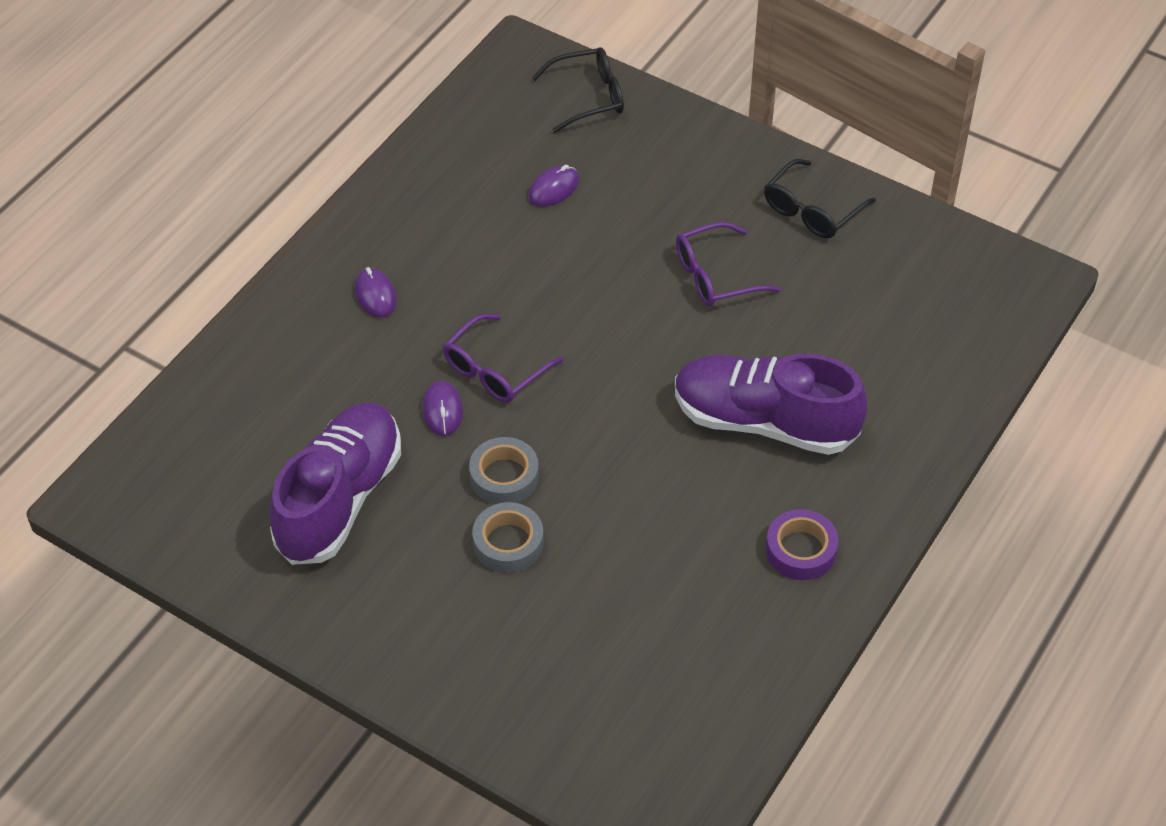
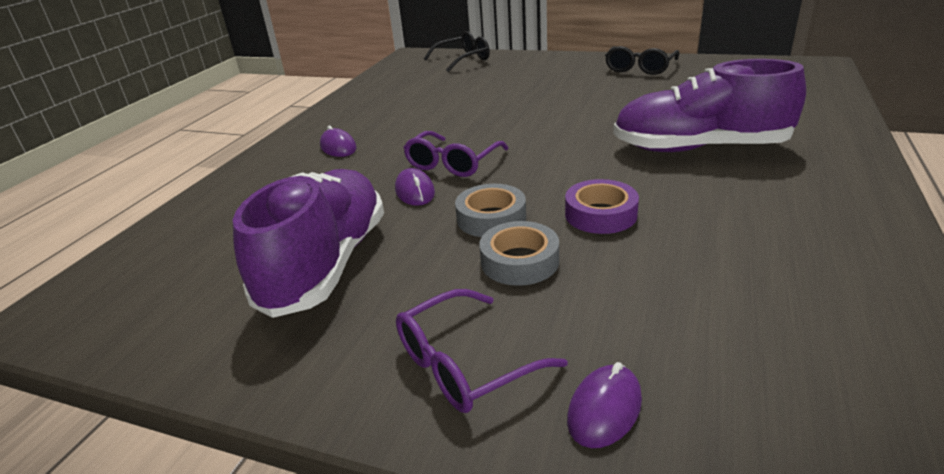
camera: 10 degrees left, 20 degrees down
purple mouse [528,165,579,207] -> purple mouse moved to [567,362,642,448]
purple glasses [676,222,781,307] -> purple glasses moved to [396,289,568,413]
purple tape [766,509,839,580] -> purple tape moved to [565,179,639,234]

